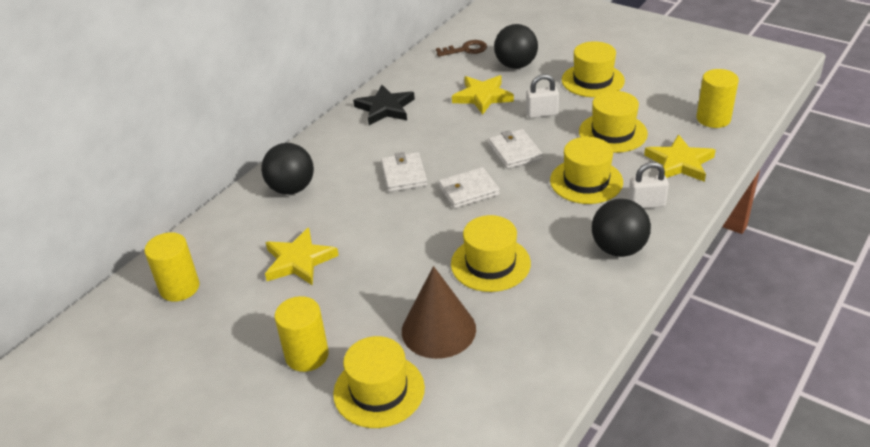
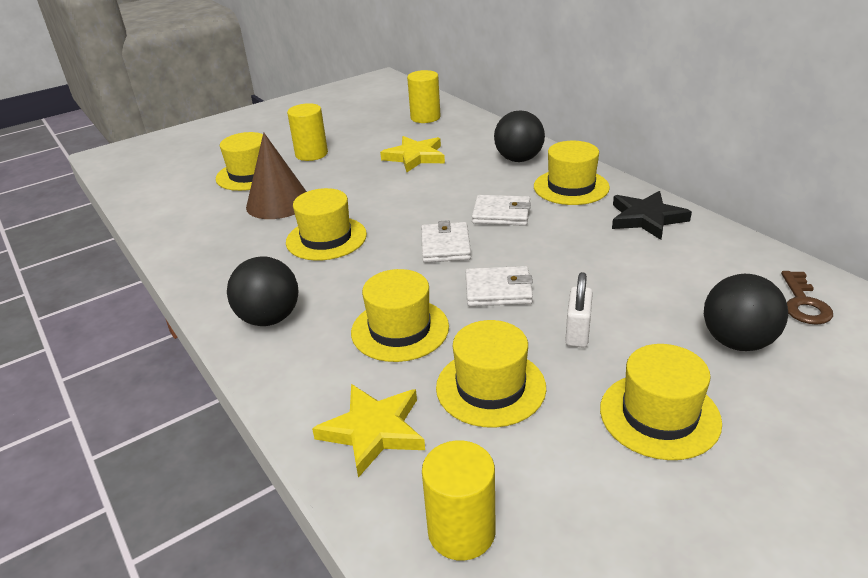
camera: 110 degrees right, 5 degrees down
yellow star [452,75,514,115] -> none
white padlock [628,162,669,209] -> none
none -> yellow hat [534,141,610,205]

